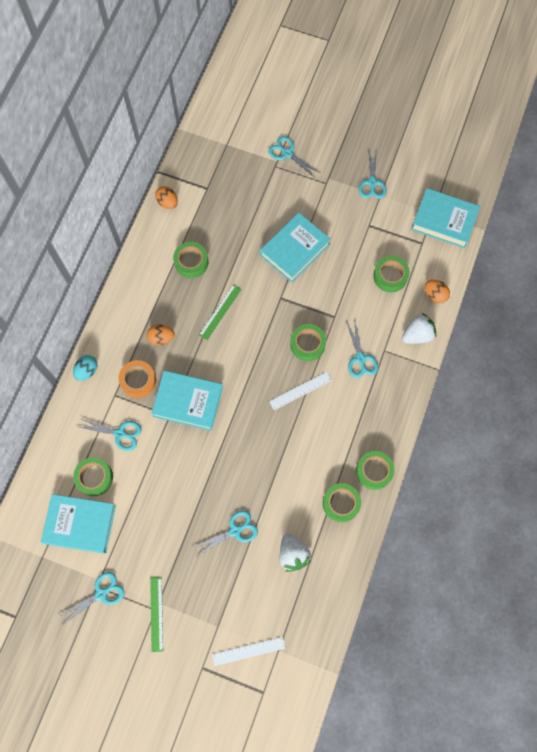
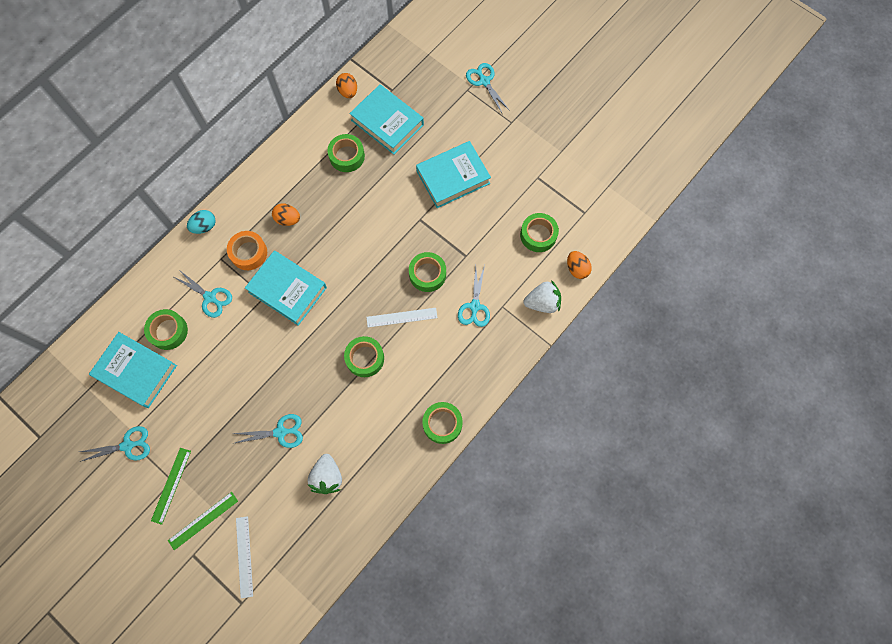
camera: 20 degrees right, 0 degrees up
green ruler [199,284,242,340] -> green ruler moved to [168,492,238,550]
white ruler [212,637,285,666] -> white ruler turned 75 degrees clockwise [236,516,253,598]
green tape [323,483,361,523] -> green tape moved to [344,336,384,377]
turquoise scissors [358,149,387,199] -> none
turquoise book [411,188,480,248] -> turquoise book moved to [349,84,424,155]

